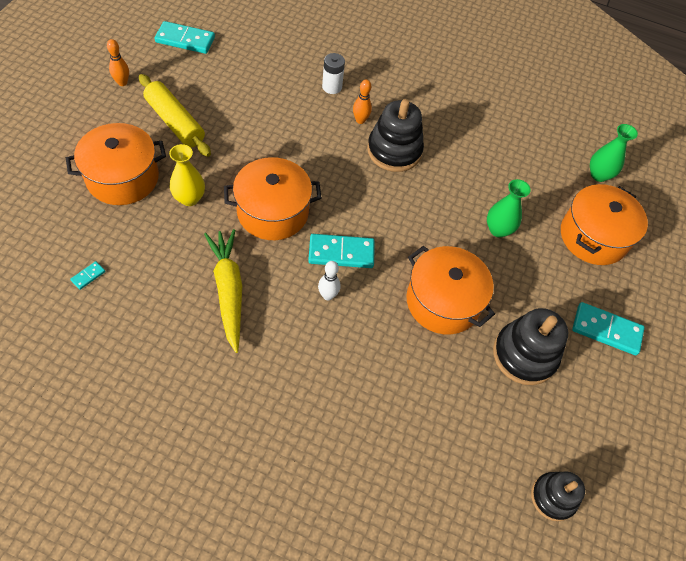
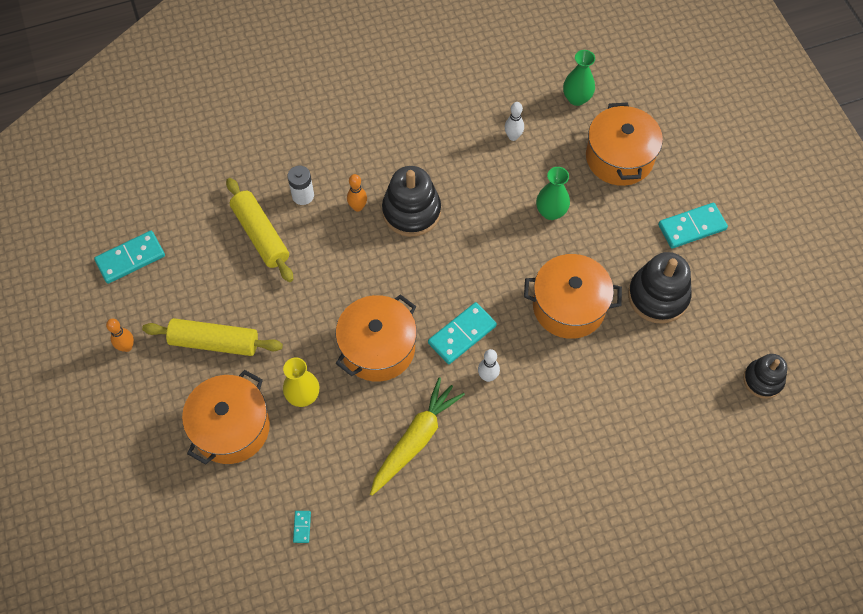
camera: 35 degrees left, 5 degrees up
yellow carrot [204,229,242,353] -> yellow carrot turned 90 degrees clockwise [370,377,465,496]
none -> yellow rolling pin [226,178,293,282]
none -> white bowling pin [505,102,524,141]

